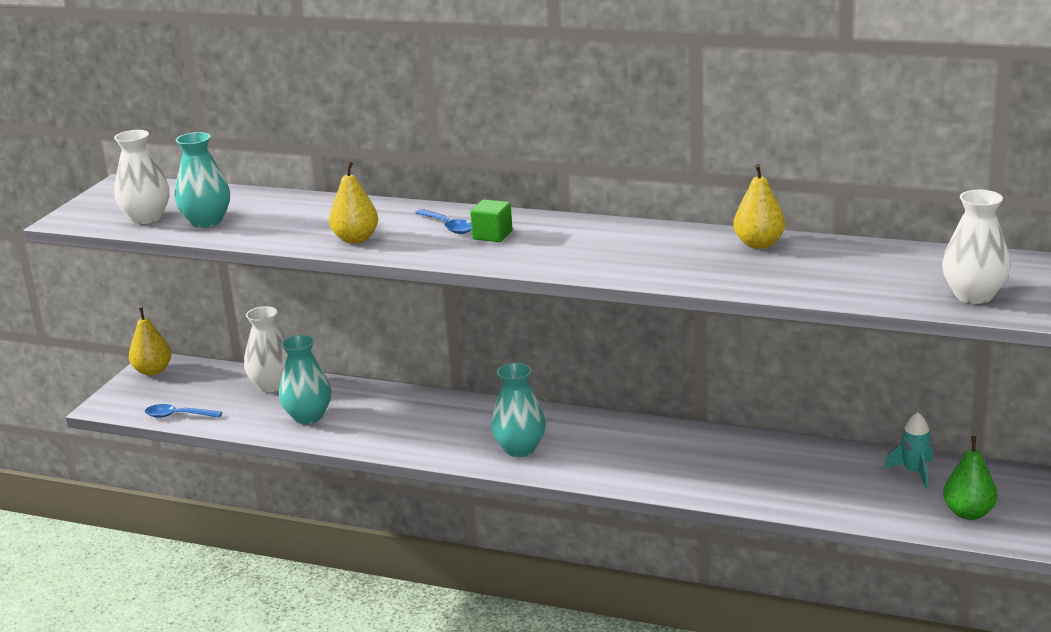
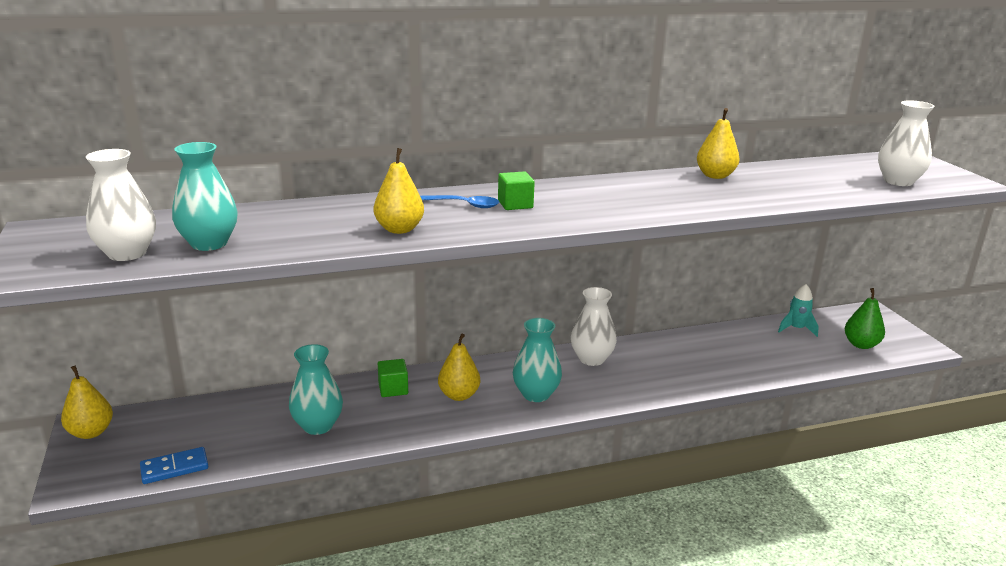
camera: 40 degrees left, 0 degrees up
blue spoon [145,404,222,418] -> blue domino [140,447,208,484]
white vase [244,306,288,393] -> white vase moved to [571,287,617,366]
none -> green cube [378,359,408,397]
none -> yellow pear [438,333,480,401]

